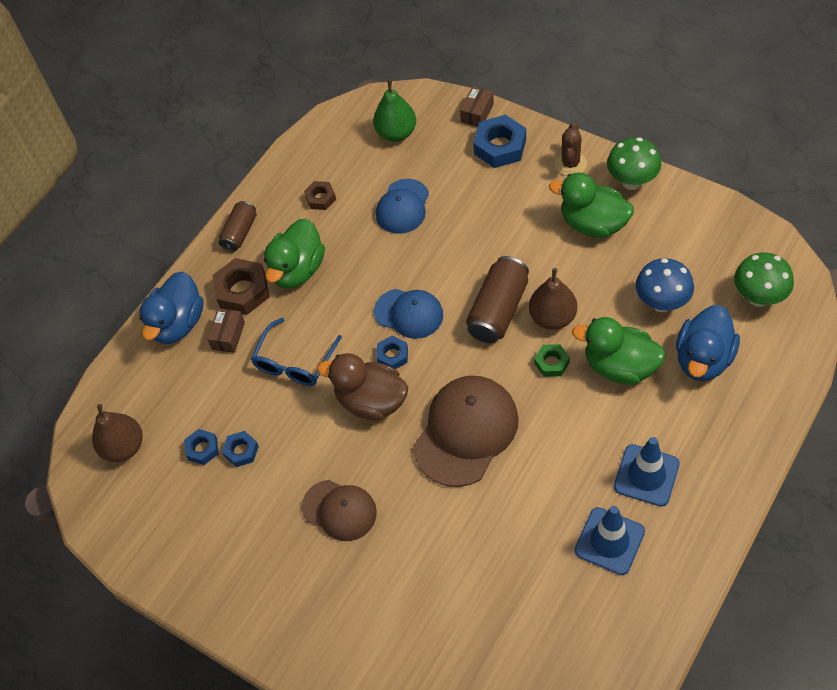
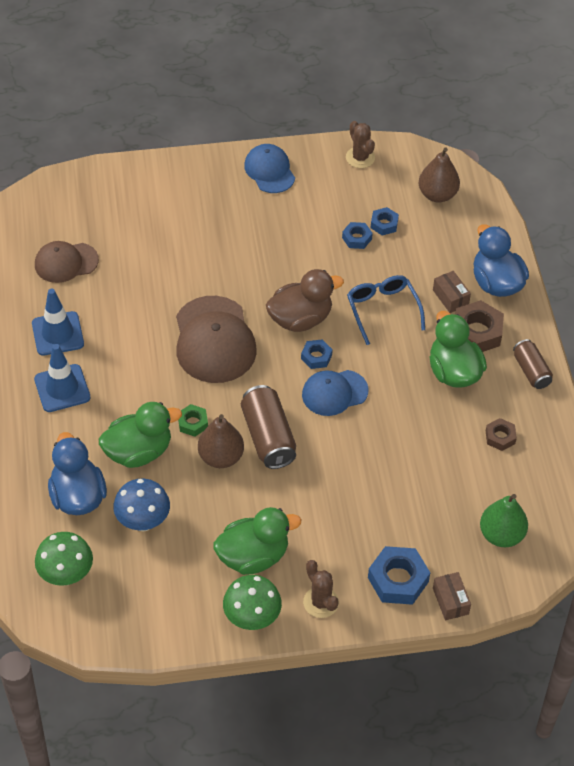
camera: 130 degrees right, 5 degrees down
brown cap [302,480,377,541] -> brown cap moved to [35,241,99,283]
blue cap [376,179,429,234] -> blue cap moved to [244,144,295,193]
none -> brown cactus [346,121,375,168]

